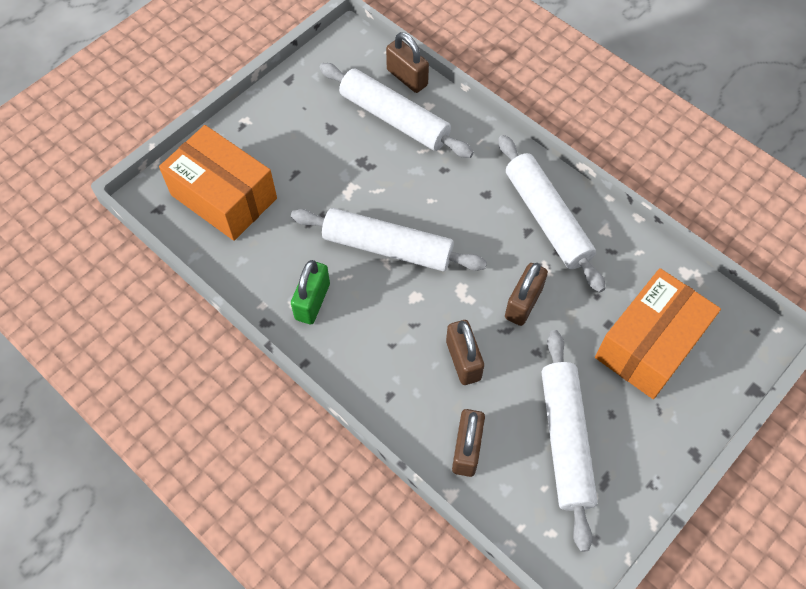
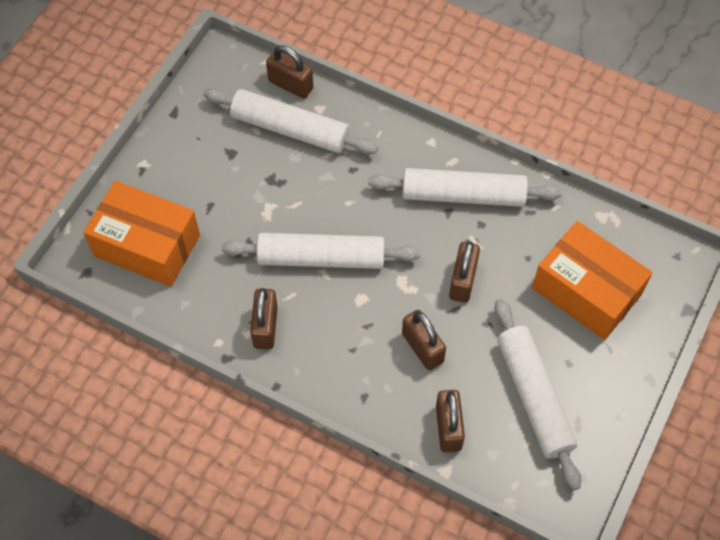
camera: 15 degrees left, 0 degrees up
green padlock [291,260,330,324] -> brown padlock [250,288,278,349]
white rolling pin [498,135,606,293] -> white rolling pin turned 45 degrees counterclockwise [368,168,562,207]
orange box [595,268,721,399] -> orange box turned 75 degrees counterclockwise [532,221,653,340]

